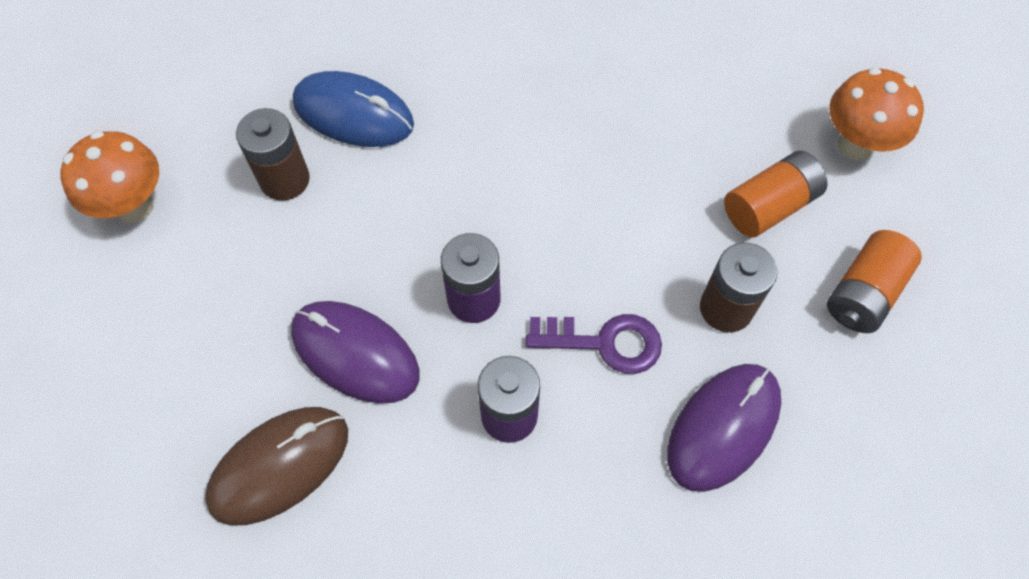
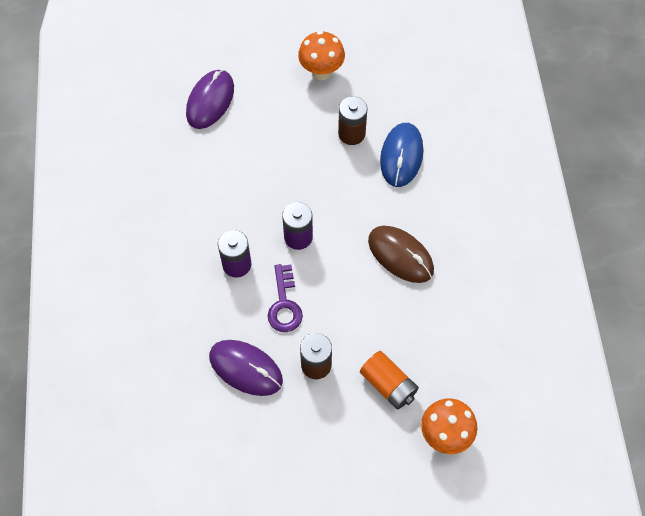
camera: 80 degrees right, 0 degrees up
brown mouse [205,407,348,526] -> brown mouse moved to [368,226,434,283]
purple mouse [291,301,420,404] -> purple mouse moved to [186,69,234,129]
orange battery [827,230,922,333] -> none

